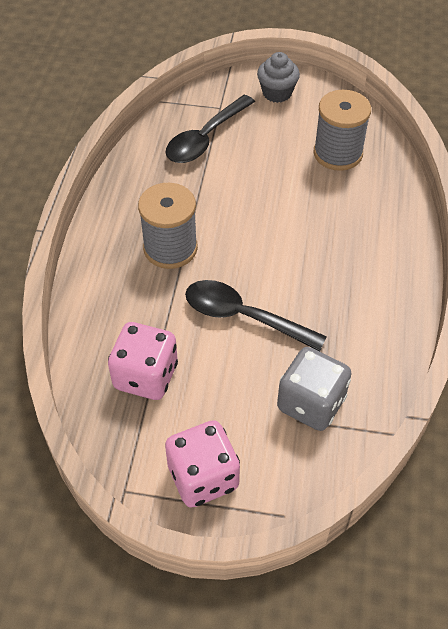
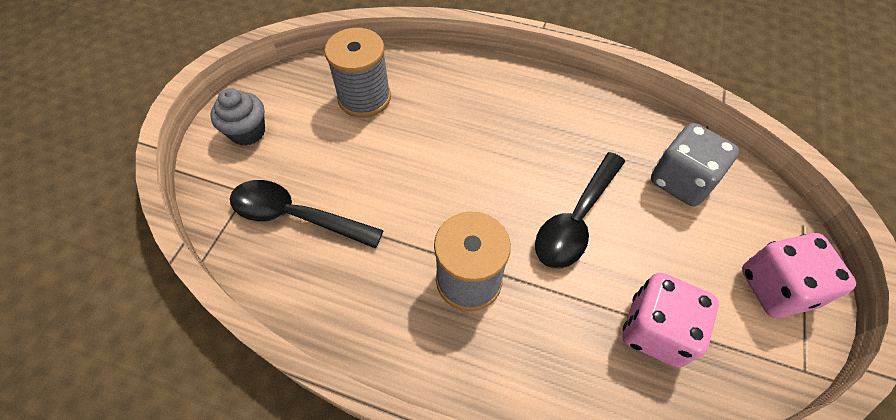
camera: 80 degrees left, 5 degrees up
black spoon [166,95,255,163] -> black spoon turned 150 degrees clockwise [230,180,384,249]

